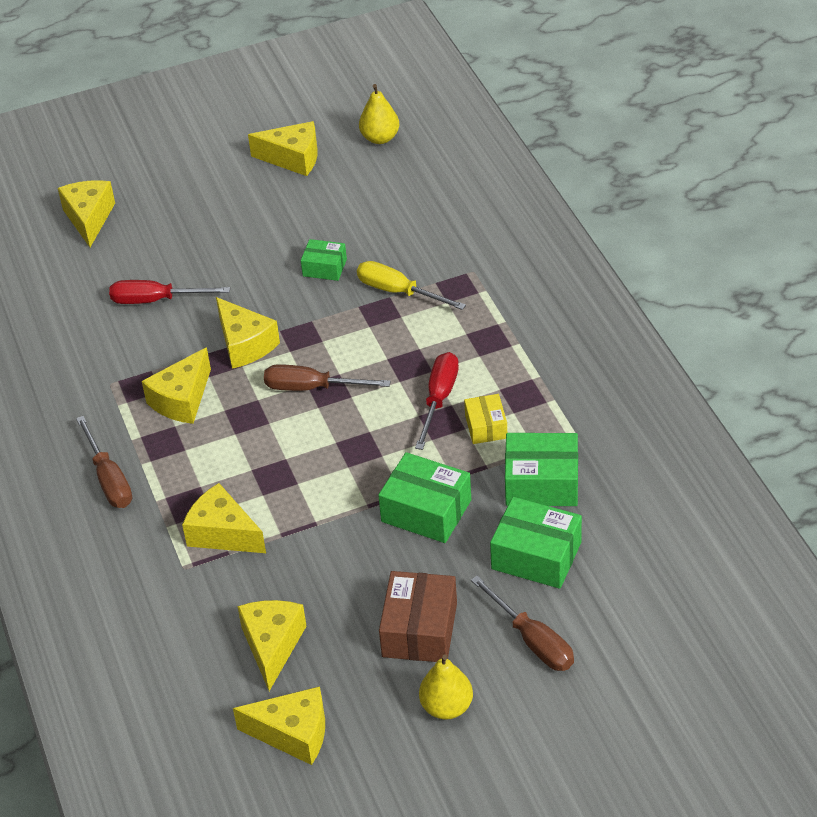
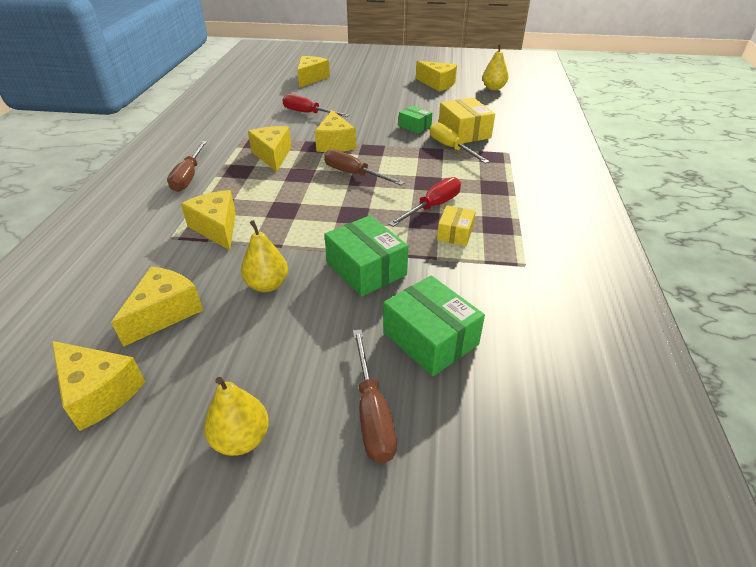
camera: 25 degrees right, 5 degrees down
yellow cheese [142,347,211,424] -> yellow cheese turned 105 degrees clockwise [248,126,291,172]
brown box [379,571,457,662] -> none
green box [505,433,578,506] -> none
none -> yellow pear [241,220,288,292]
none -> yellow box [439,97,495,143]

